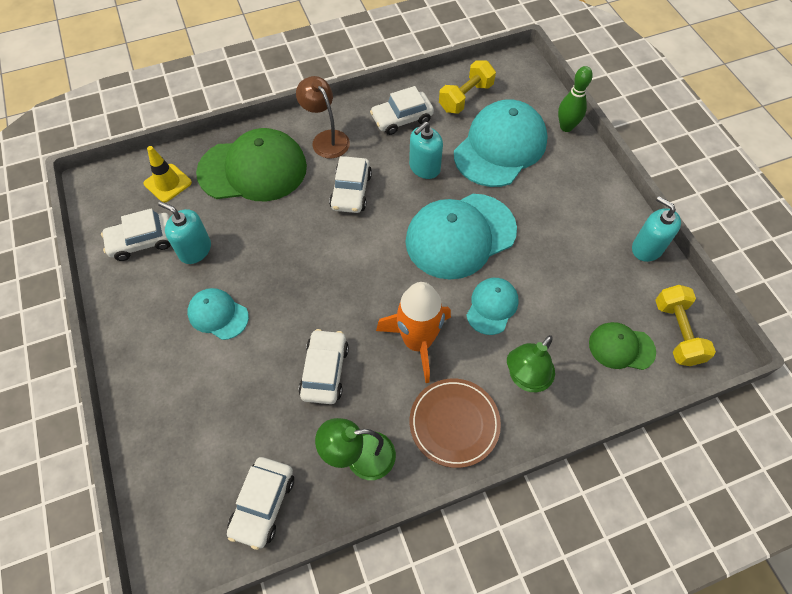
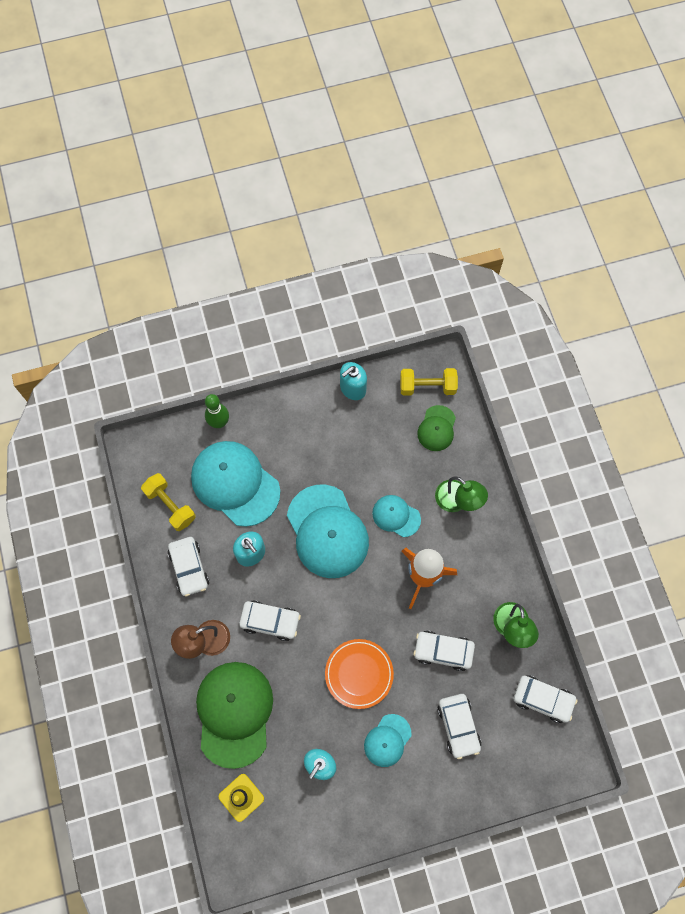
camera: 85 degrees left, 10 degrees up
white car [101,208,171,261] -> white car moved to [437,694,481,759]
brown plate [410,379,501,468] -> none
none -> orange plate [325,639,394,709]

